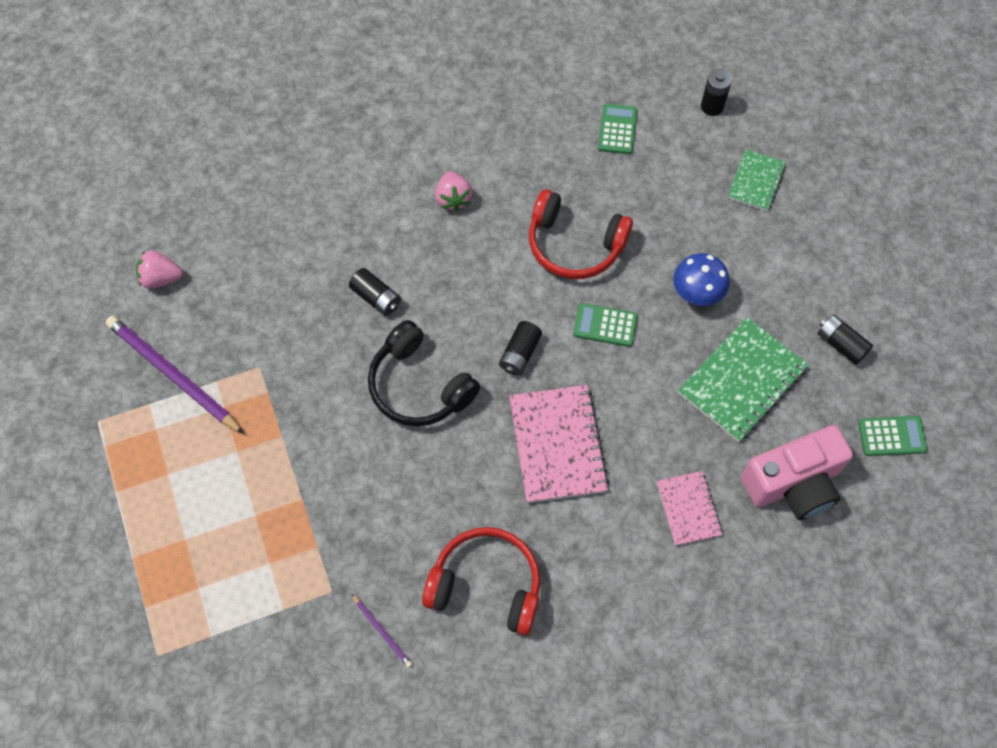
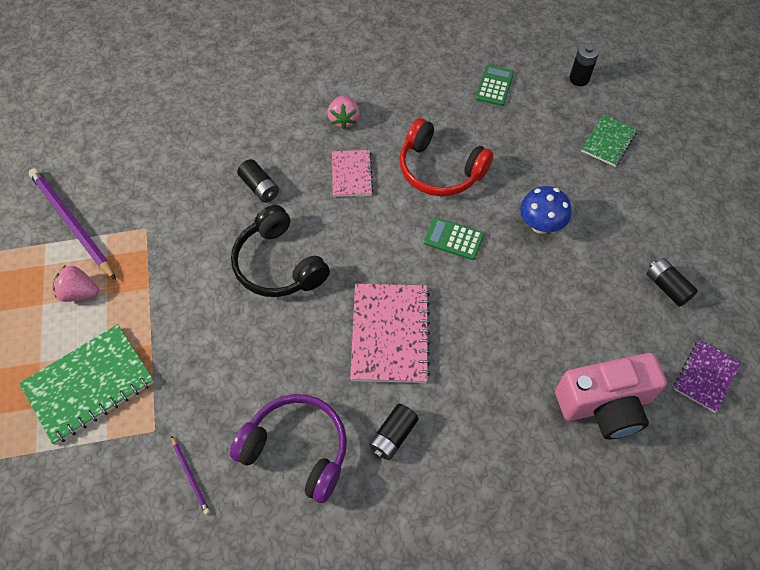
camera: 10 degrees right, 5 degrees down
pink strawberry [136,250,183,289] -> pink strawberry moved to [53,266,99,302]
red headphones [422,527,540,635] -> purple headphones [230,394,347,503]
black battery [499,321,542,375] -> black battery moved to [369,404,419,460]
pink notebook [657,471,722,546] -> pink notebook moved to [332,150,373,197]
green notebook [678,317,809,442] -> green notebook moved to [19,324,154,445]
green calculator [858,416,928,456] -> purple notebook [674,340,741,413]

